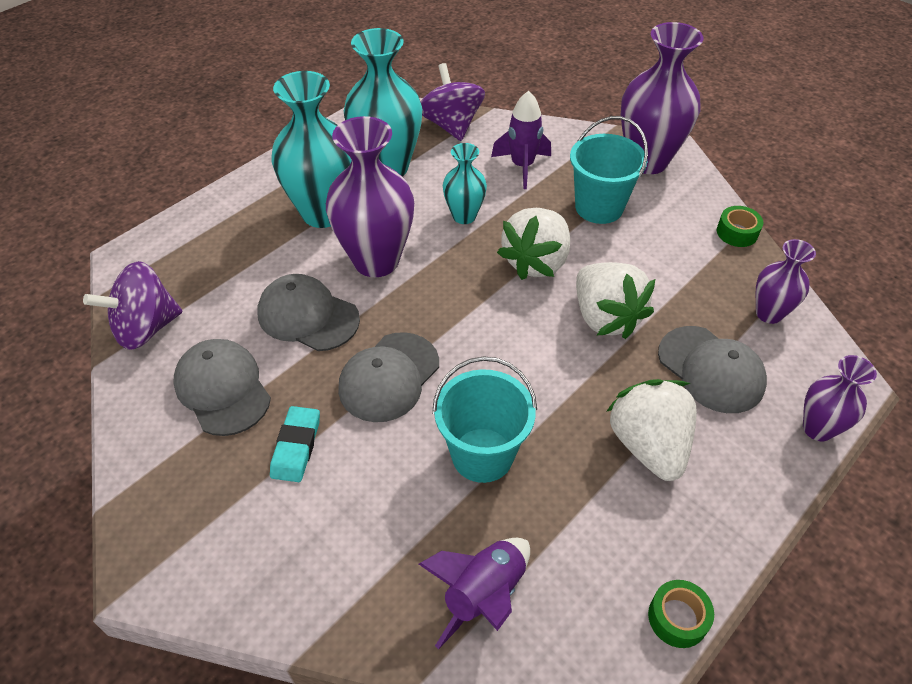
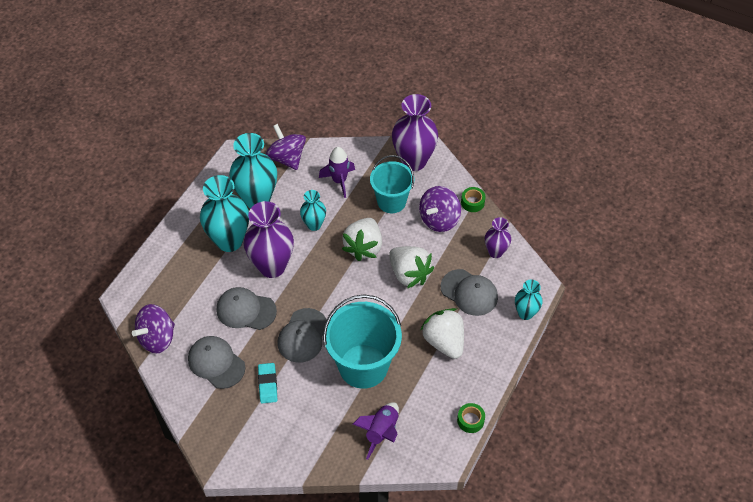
camera: 15 degrees left, 5 degrees up
turquoise bucket [432,356,537,483] -> turquoise bucket [323,294,402,389], size x1.54
purple vase [803,355,877,441] -> turquoise vase [515,279,543,320]
none -> purple spinning top [419,186,461,232]

